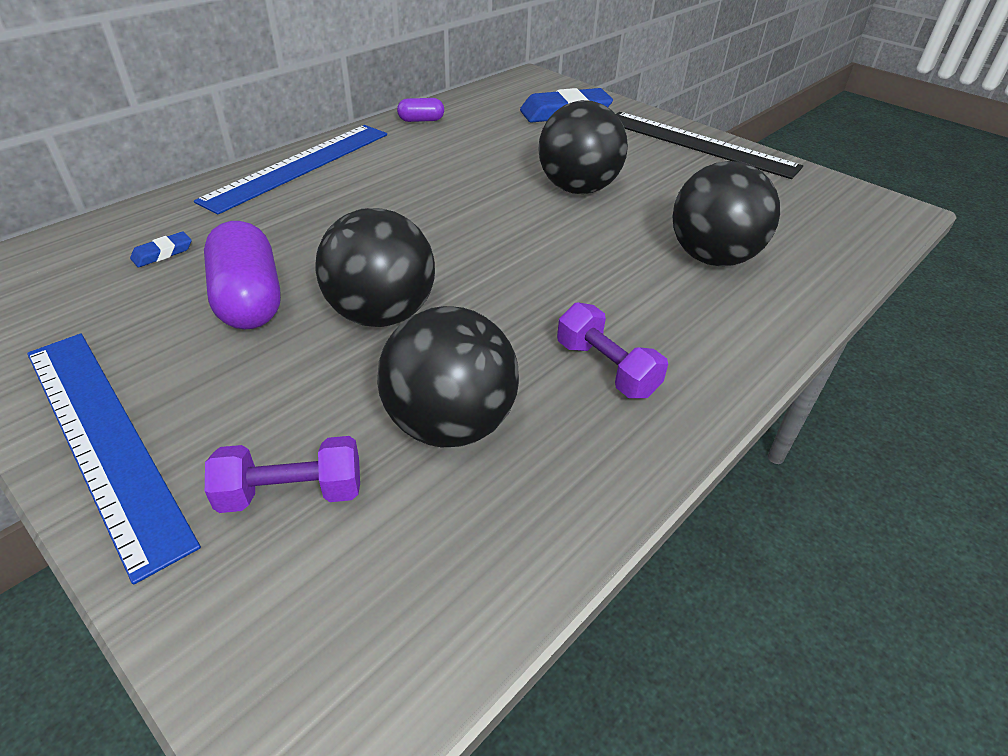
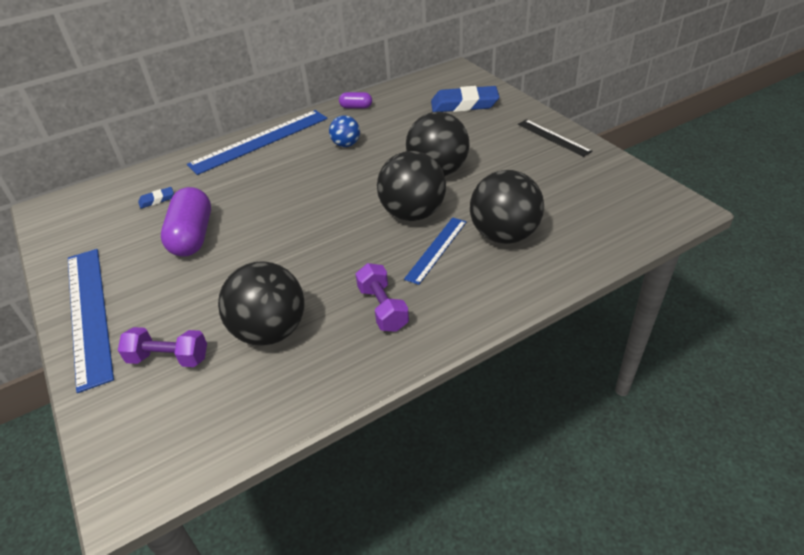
camera: 20 degrees right, 0 degrees up
black ball [315,208,435,327] -> black ball moved to [377,151,446,221]
black ruler [616,112,803,179] -> black ruler [518,119,593,157], size x0.55
none -> blue ball [329,115,360,147]
none -> blue ruler [404,217,467,285]

